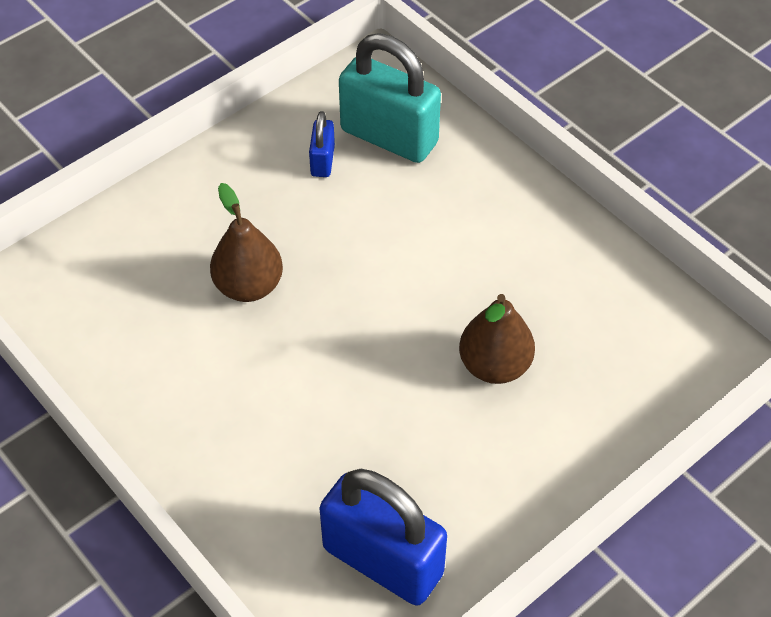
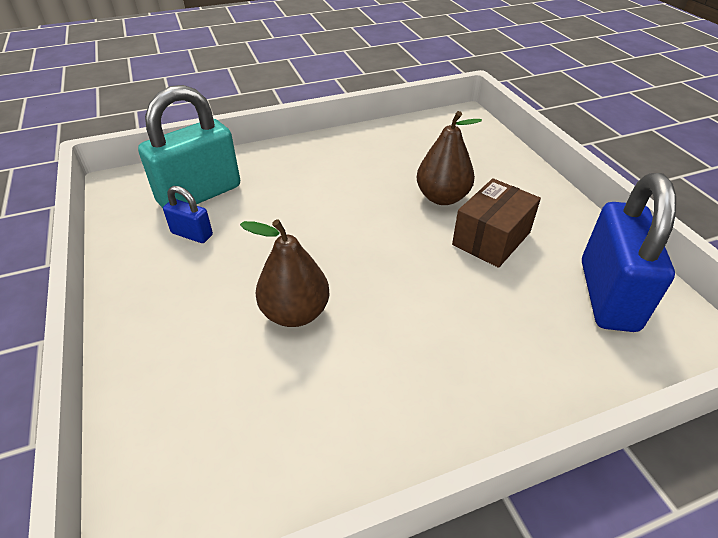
camera: 70 degrees left, 10 degrees down
blue padlock [319,469,447,606] -> blue padlock turned 45 degrees counterclockwise [582,173,676,332]
none -> brown box [452,178,541,268]

